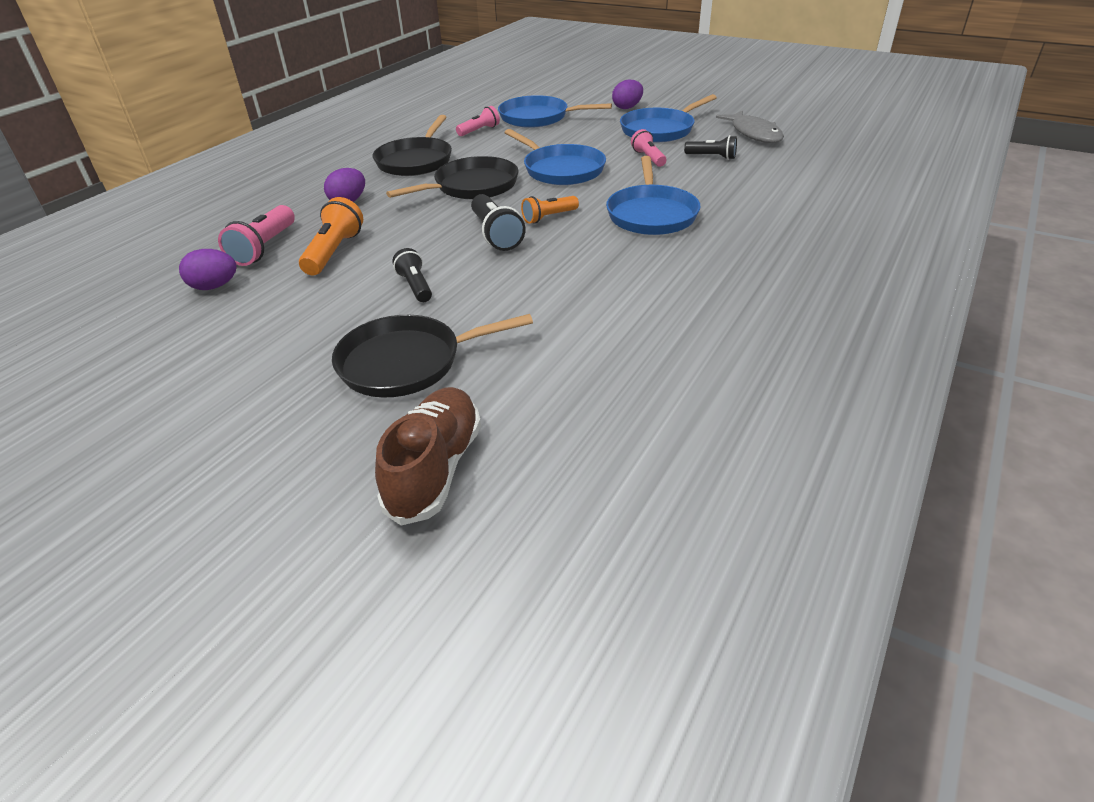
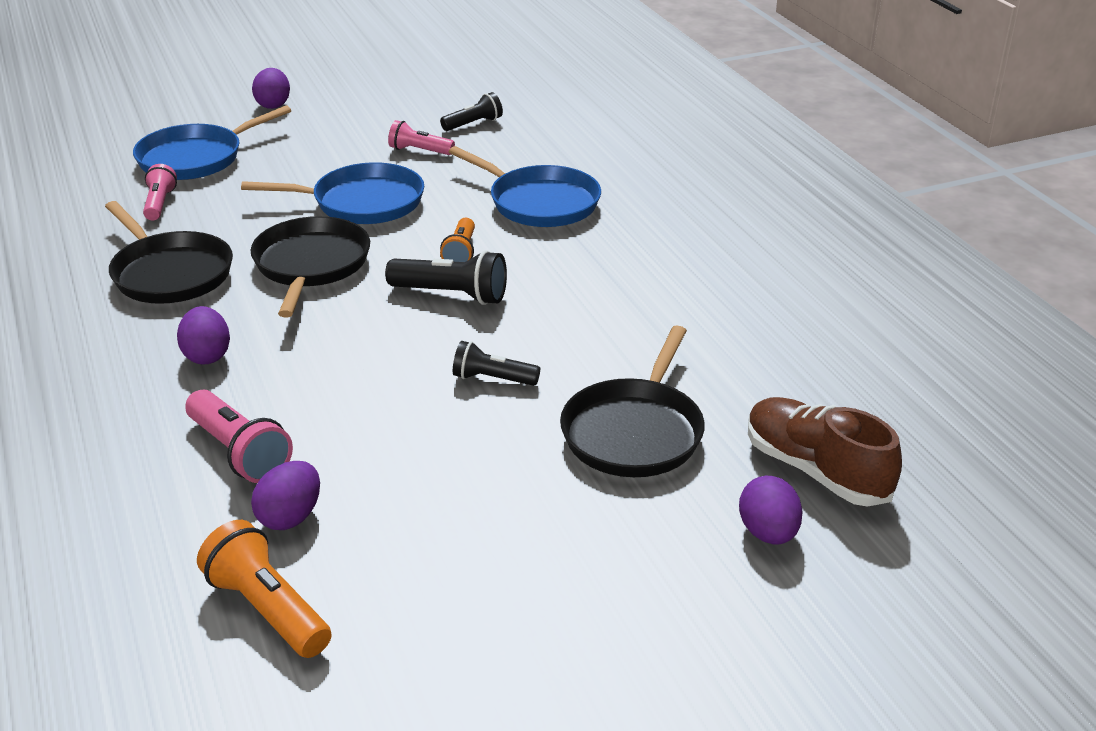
camera: 55 degrees left, 5 degrees down
orange flashlight [299,197,363,275] -> orange flashlight moved to [197,520,332,658]
blue pan [620,94,717,142] -> none
grey fish [716,111,784,143] -> none
none -> purple egg [739,476,803,545]

